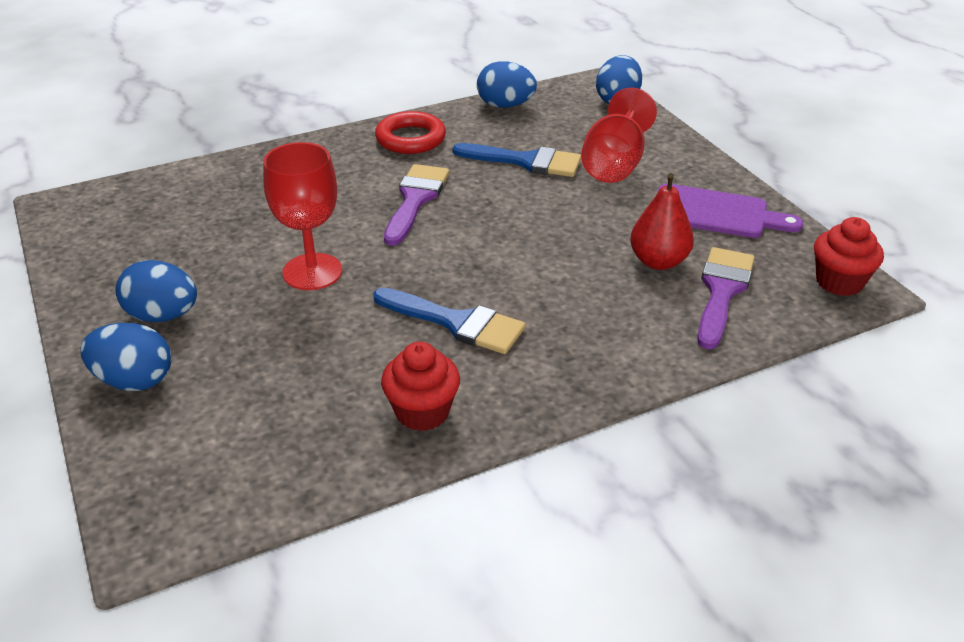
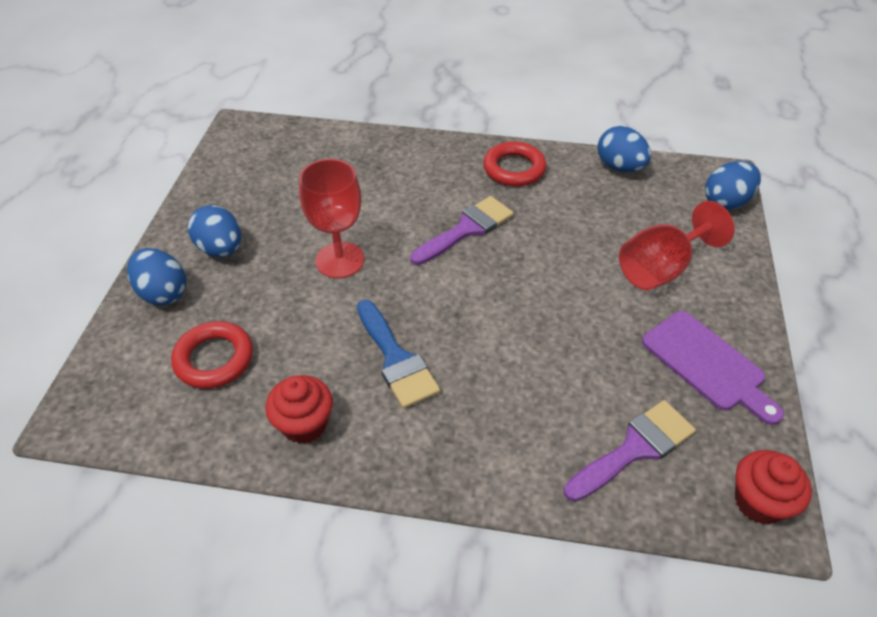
camera: 35 degrees right, 10 degrees up
blue brush [452,143,581,177] -> none
red pear [630,173,694,270] -> none
none -> red ring [171,321,253,389]

